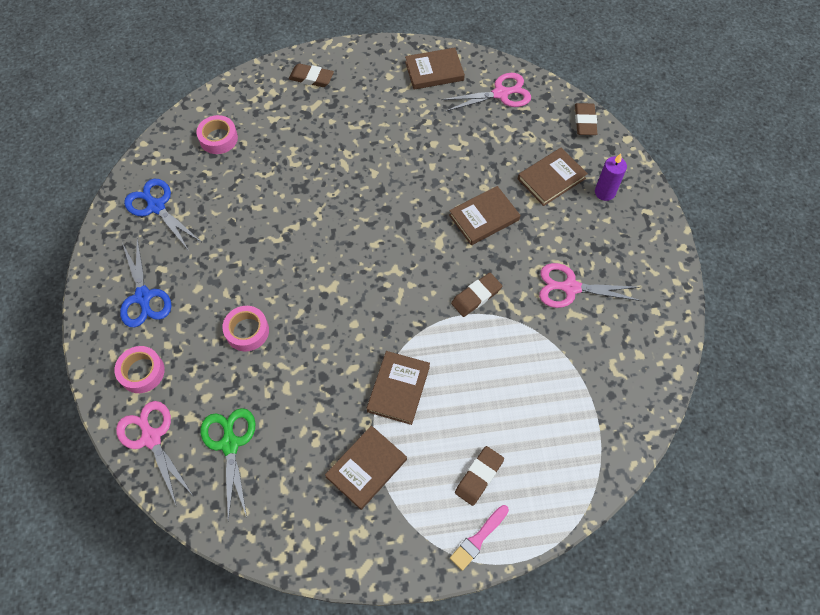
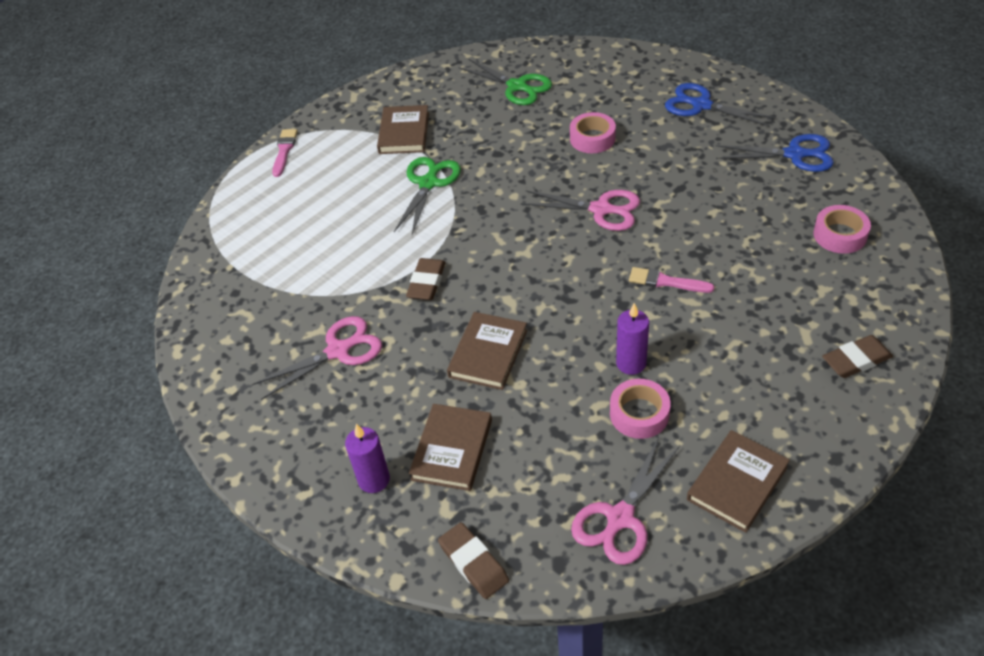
camera: 145 degrees right, 15 degrees down
pink tape [114,346,165,393] -> pink tape moved to [610,379,671,439]
pink scissors [116,401,192,506] -> pink scissors moved to [521,190,640,231]
brown book [367,351,430,425] -> green scissors [394,157,461,234]
brown eraser [455,446,504,506] -> none
none -> purple candle [616,303,649,375]
none -> pink brush [629,267,715,293]

